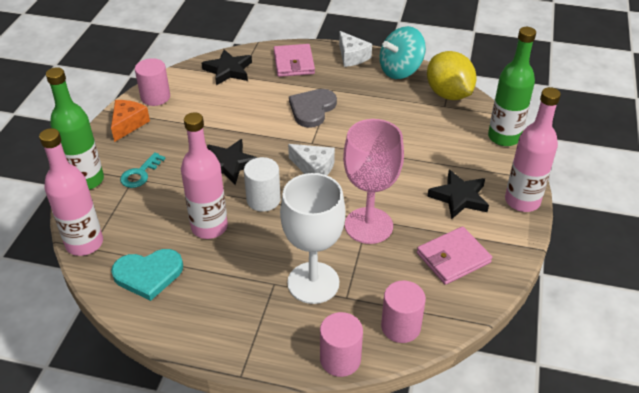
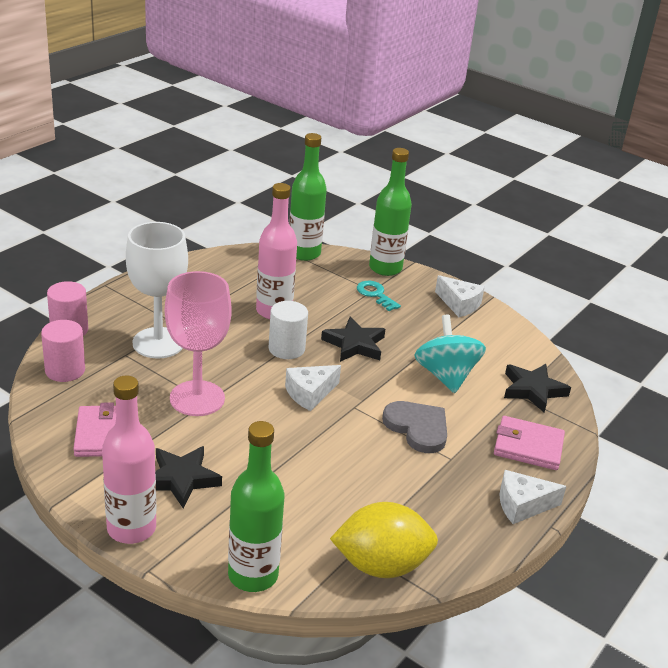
camera: 110 degrees right, 10 degrees down
pink bottle [39,128,103,256] -> green bottle [289,133,327,261]
orange cheese [111,100,150,142] -> white cheese [435,275,485,317]
turquoise heart [111,249,183,301] -> none
pink cylinder [135,58,170,106] -> none
turquoise spinning top [380,26,426,79] -> turquoise spinning top moved to [414,315,486,393]

